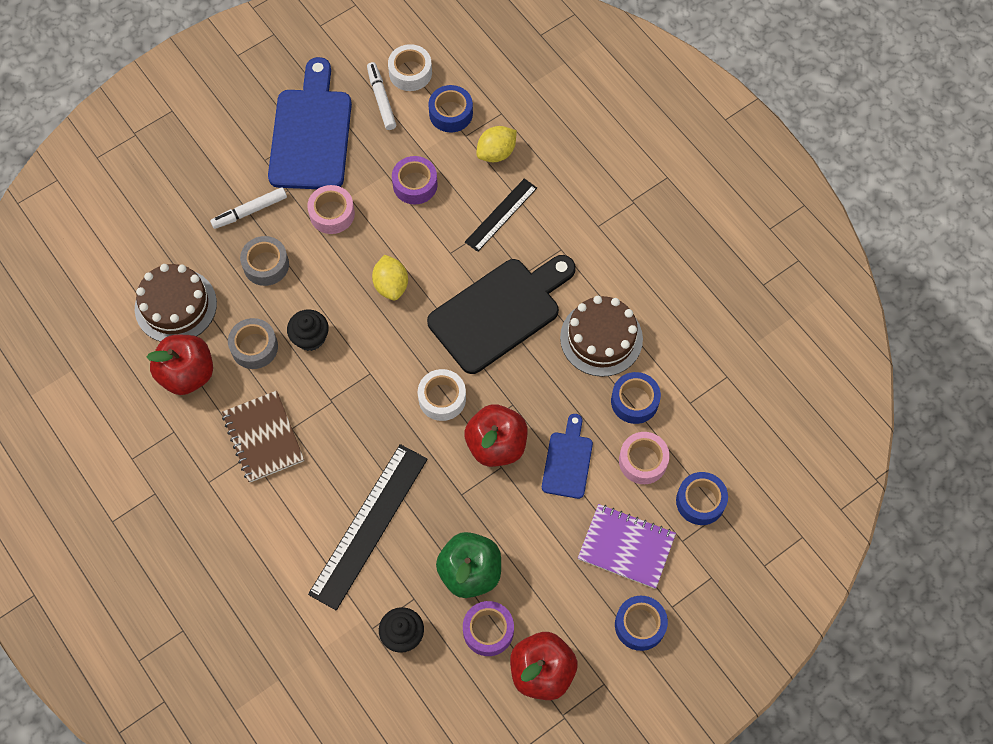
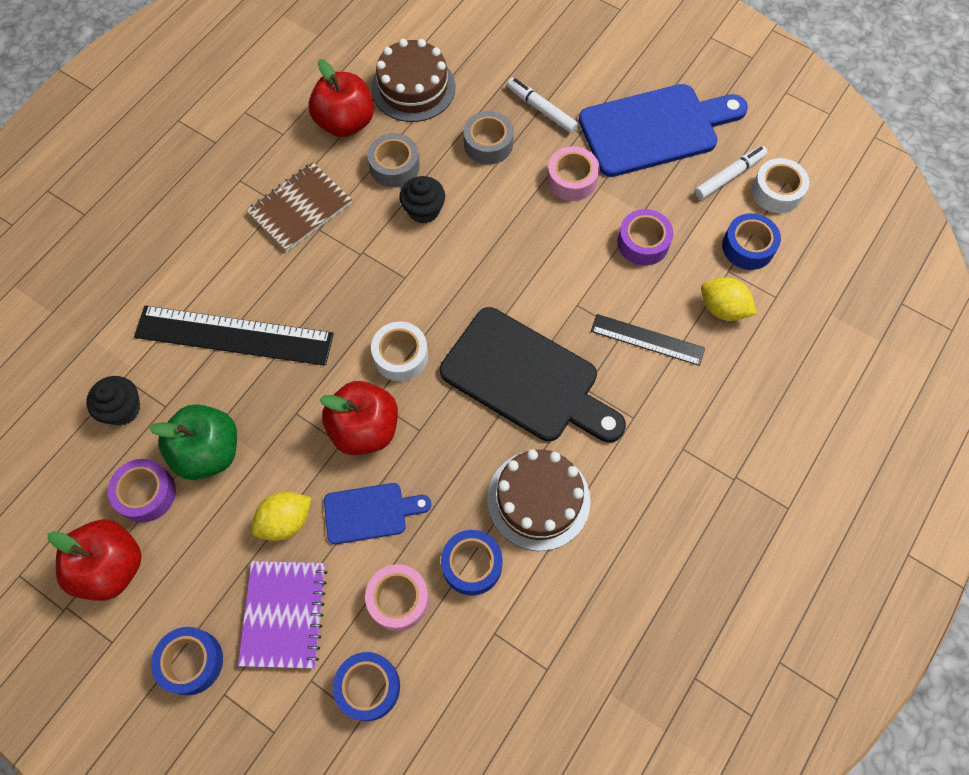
camera: 70 degrees right, 0 degrees up
yellow lemon [372,255,408,301] -> yellow lemon moved to [251,492,311,541]

